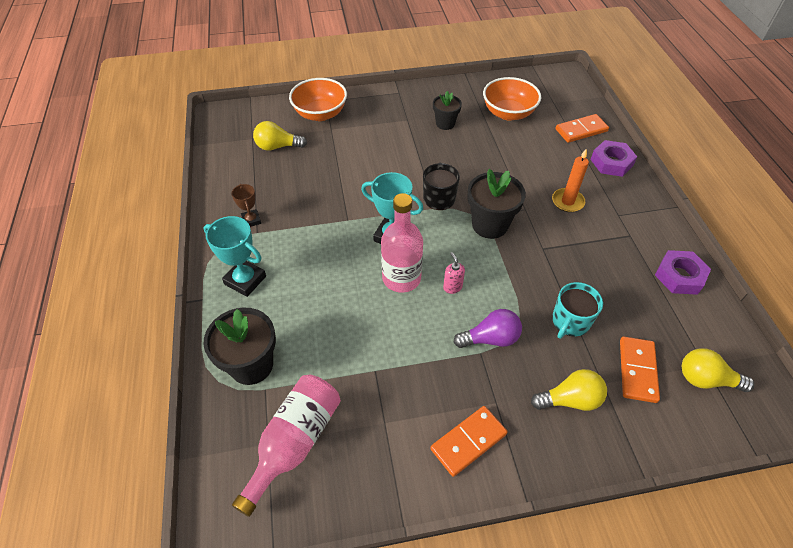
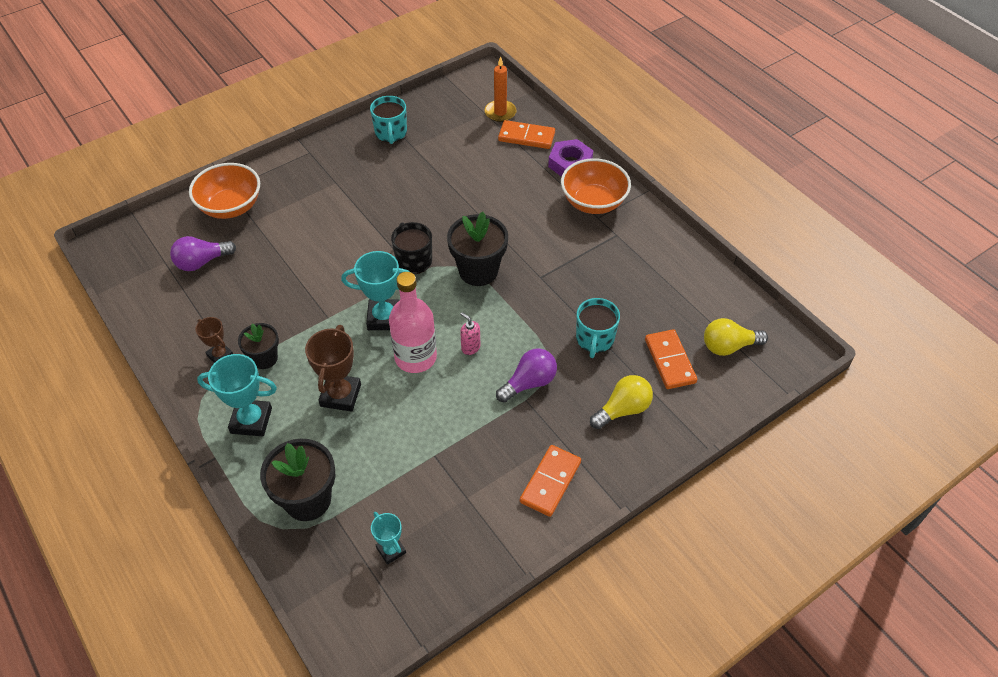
camera: 25 degrees left, 0 degrees up
pink bottle [232,375,341,517] -> turquoise trophy [371,512,406,565]
yellow light bulb [253,121,307,151] -> purple light bulb [170,236,236,271]
black flower pot [433,91,462,130] -> black flower pot moved to [238,323,279,369]
orange bowl [483,77,541,121] -> orange bowl moved to [561,158,631,214]
orange candle [552,149,589,212] -> orange candle moved to [484,56,517,122]
orange domino [556,114,609,143] -> orange domino turned 60 degrees clockwise [498,120,555,149]
purple nut [655,250,711,295] -> none
none -> brown trophy [305,325,361,412]
none -> turquoise mug [370,96,407,144]

